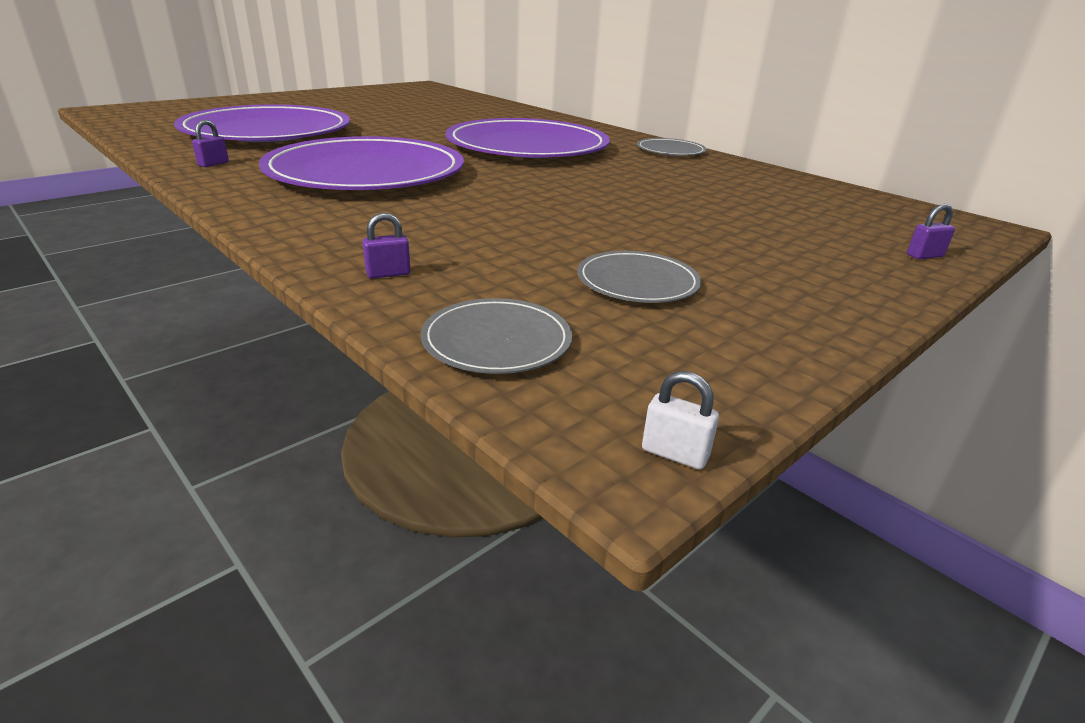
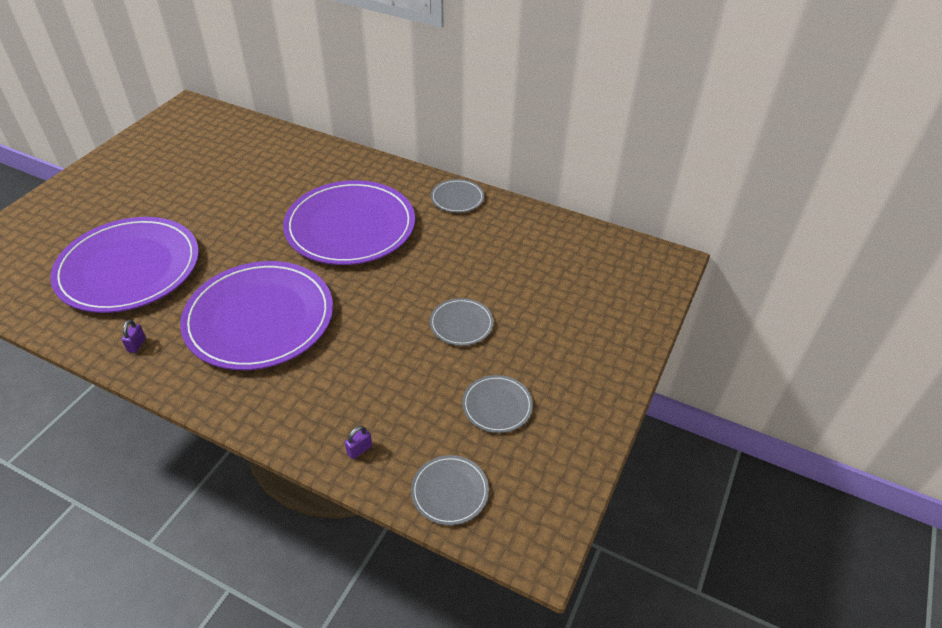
camera: 20 degrees left, 15 degrees up
white padlock [642,371,719,469] -> none
purple padlock [907,204,955,259] -> none
none -> grey plate [430,298,494,346]

